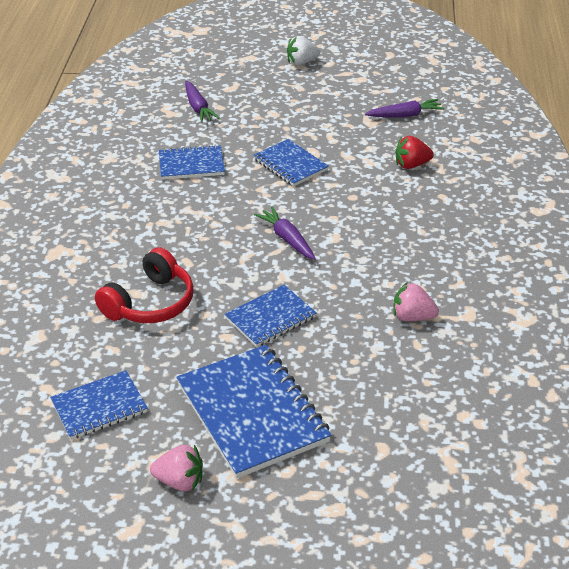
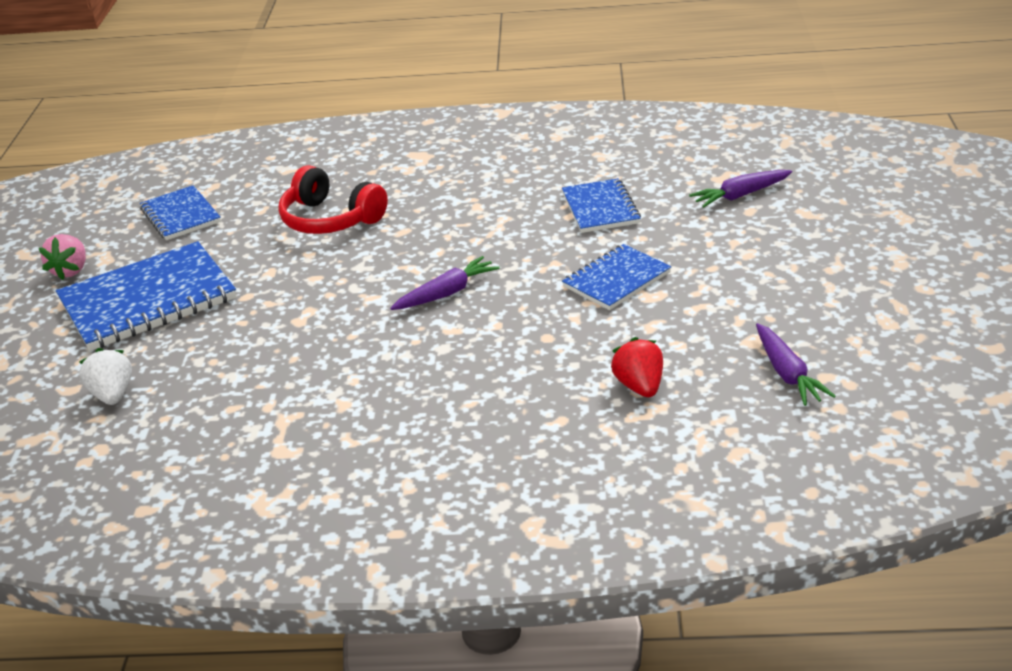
camera: 90 degrees right, 5 degrees down
blue notebook [225,285,316,347] -> none
white strawberry [287,36,320,65] -> white strawberry moved to [79,348,132,405]
pink strawberry [393,282,439,321] -> none

